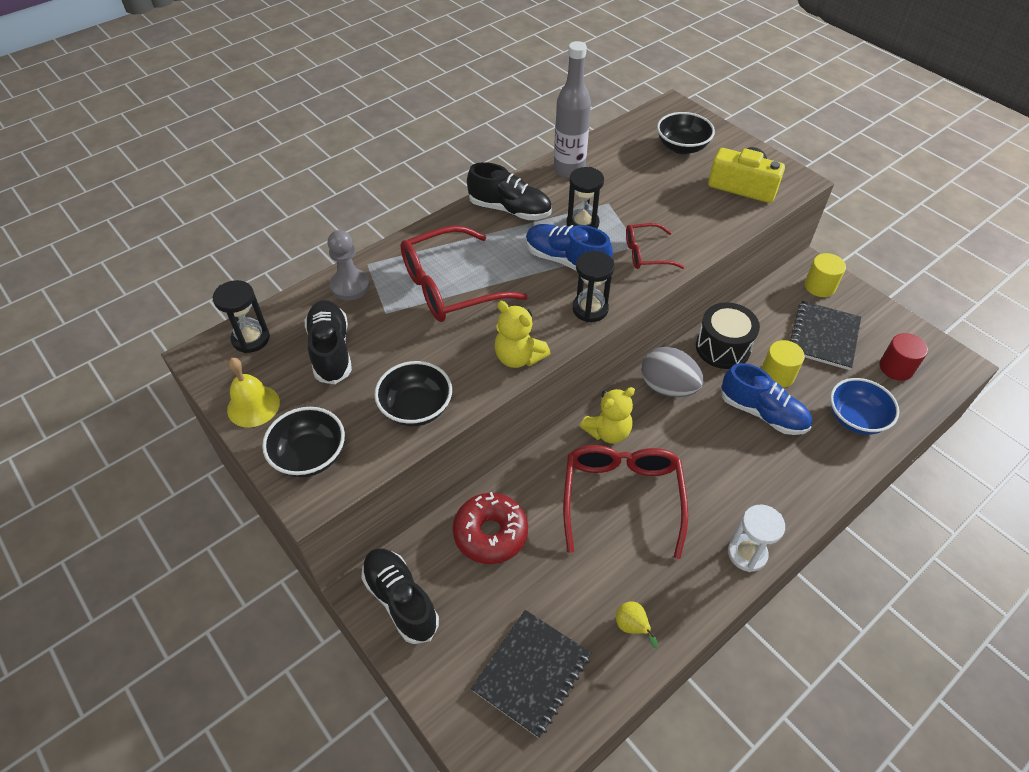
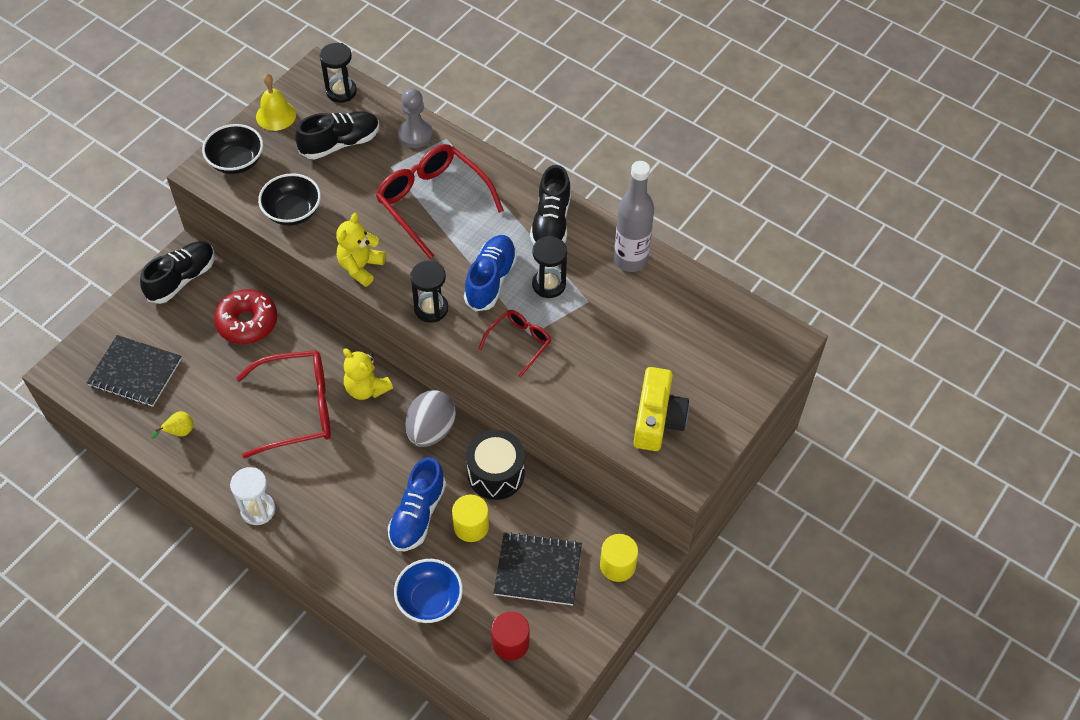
camera: 75 degrees right, 5 degrees up
red glasses [626,223,684,269] -> red glasses turned 60 degrees clockwise [479,310,551,378]
black bowl [657,112,715,154] -> none

